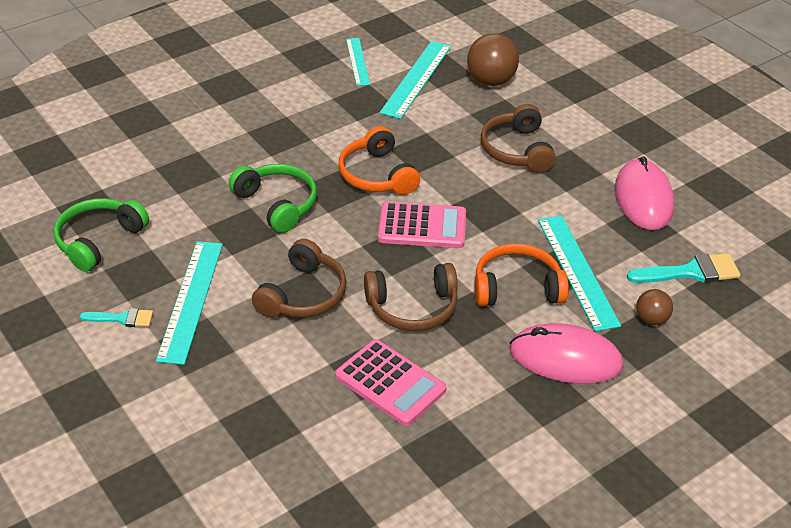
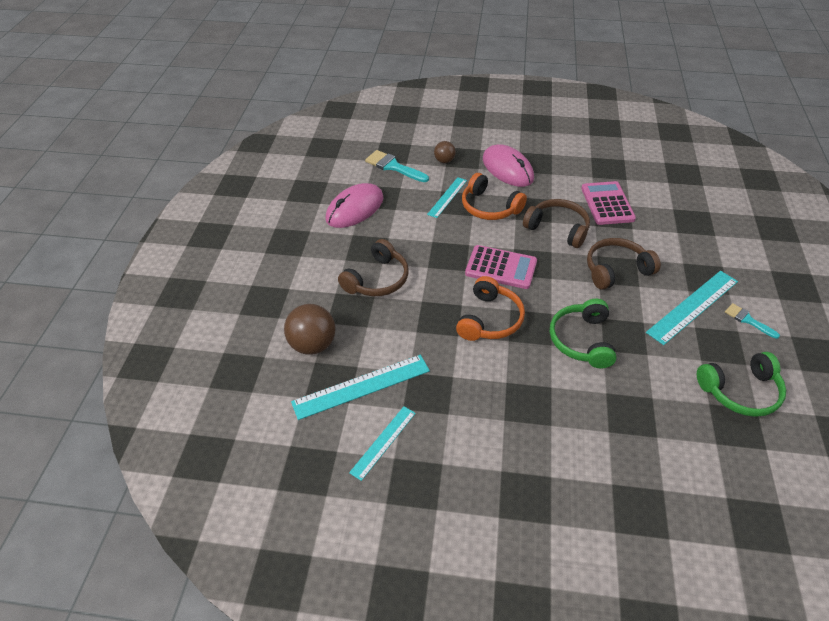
camera: 135 degrees left, 5 degrees up
pink calculator [378,202,466,248] -> pink calculator turned 150 degrees clockwise [465,245,537,289]
turquoise ruler [538,215,621,332] -> turquoise ruler [427,177,467,218], size x0.62

